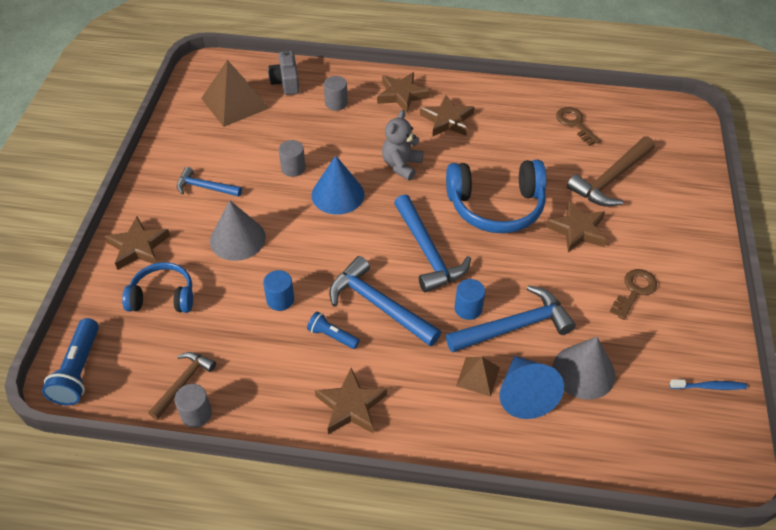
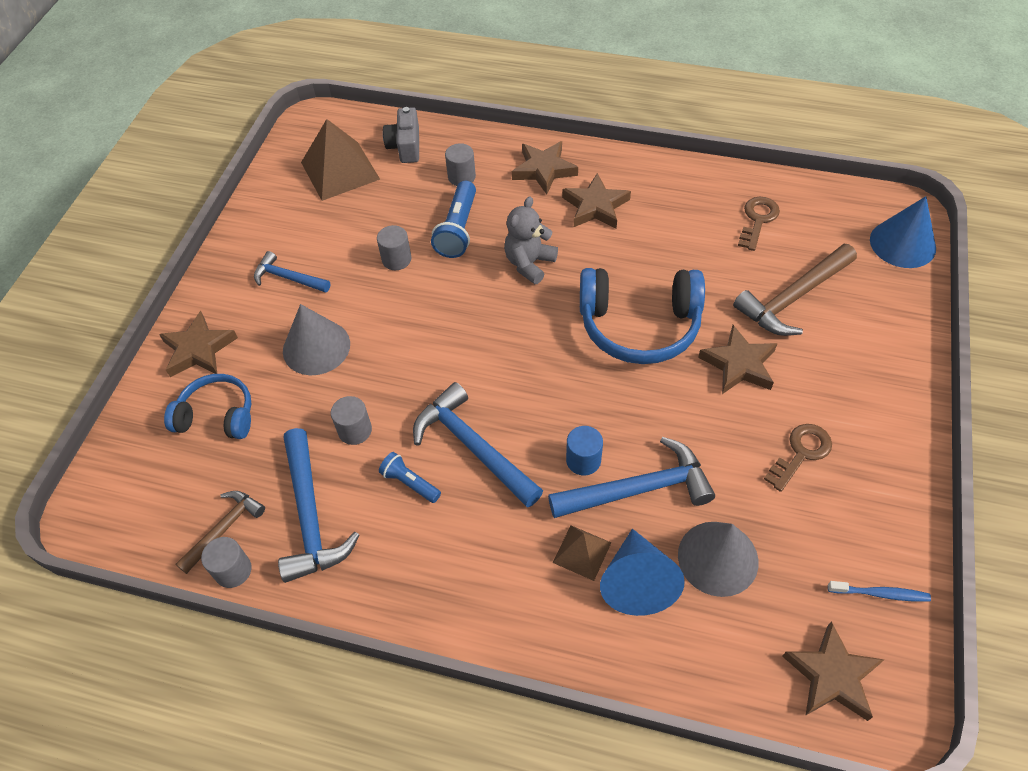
camera: 10 degrees right, 5 degrees up
blue flashlight [42,318,99,406] -> blue flashlight moved to [431,181,476,258]
blue cylinder [263,270,294,311] -> grey cylinder [331,396,372,445]
blue cone [312,156,364,215] -> blue cone moved to [870,196,936,268]
brown star [315,368,387,434] -> brown star moved to [782,621,884,721]
blue hammer [394,194,471,293] -> blue hammer moved to [278,428,360,583]
brown key [556,107,601,146] -> brown key turned 45 degrees clockwise [738,197,780,251]

